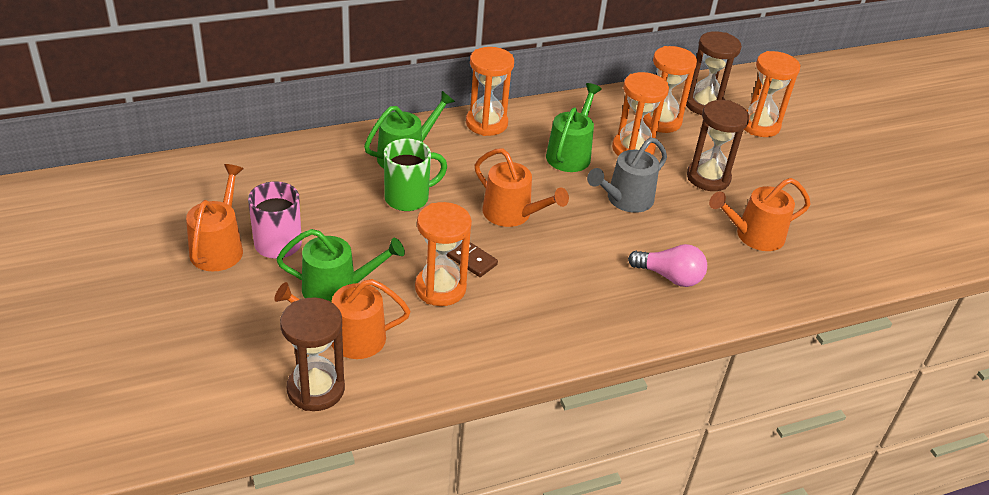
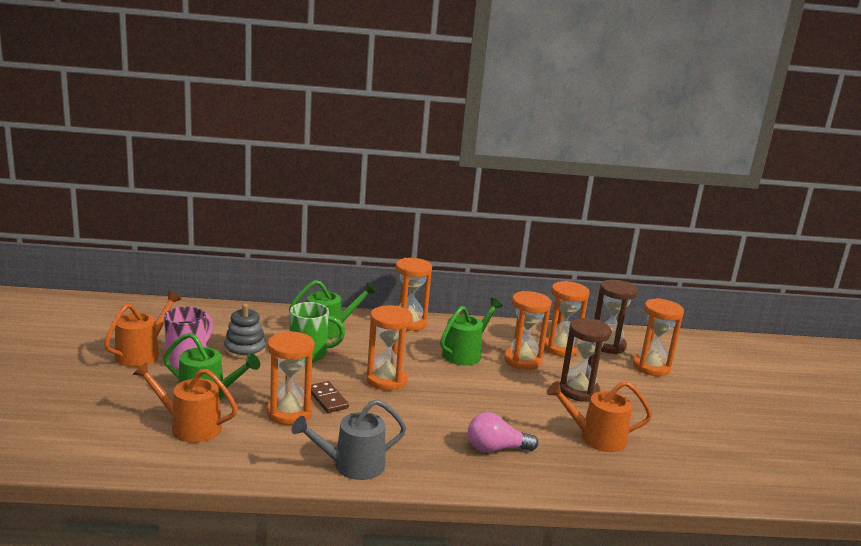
camera: 20 degrees right, 20 degrees down
brown hourglass [280,297,345,411] -> none
orange watering can [475,148,569,227] -> orange hourglass [366,305,413,390]
grey watering can [587,137,667,213] -> grey watering can moved to [292,399,406,480]
pink light bulb [628,244,707,287] -> pink light bulb turned 135 degrees clockwise [468,412,538,452]
none -> grey stacking toy [224,304,266,359]

